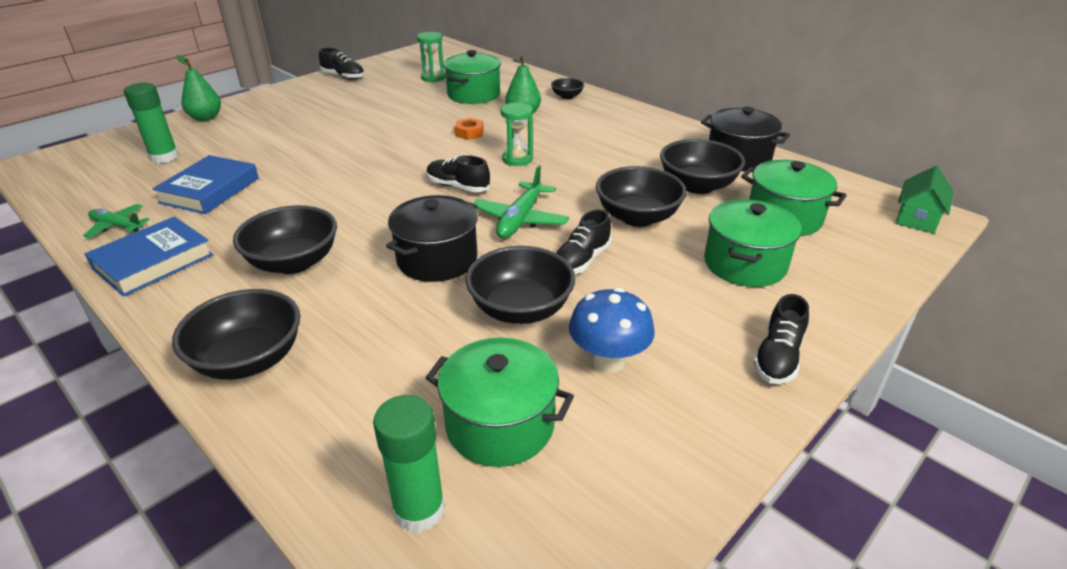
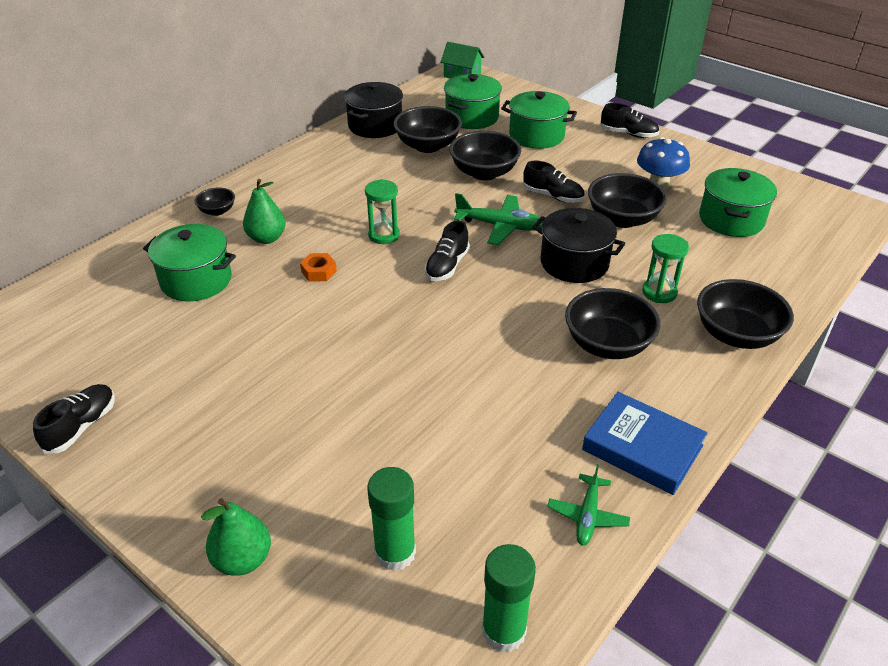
camera: 95 degrees left, 5 degrees up
blue book [152,155,259,214] -> none
green glue stick [373,395,445,532] -> green glue stick moved to [482,544,536,652]
green hourglass [417,32,445,82] -> green hourglass moved to [642,234,689,303]

